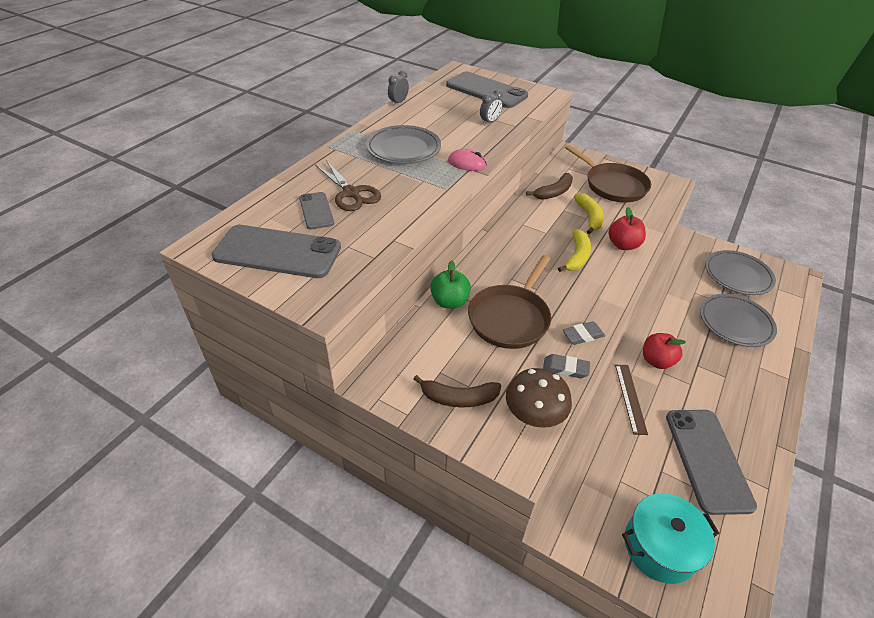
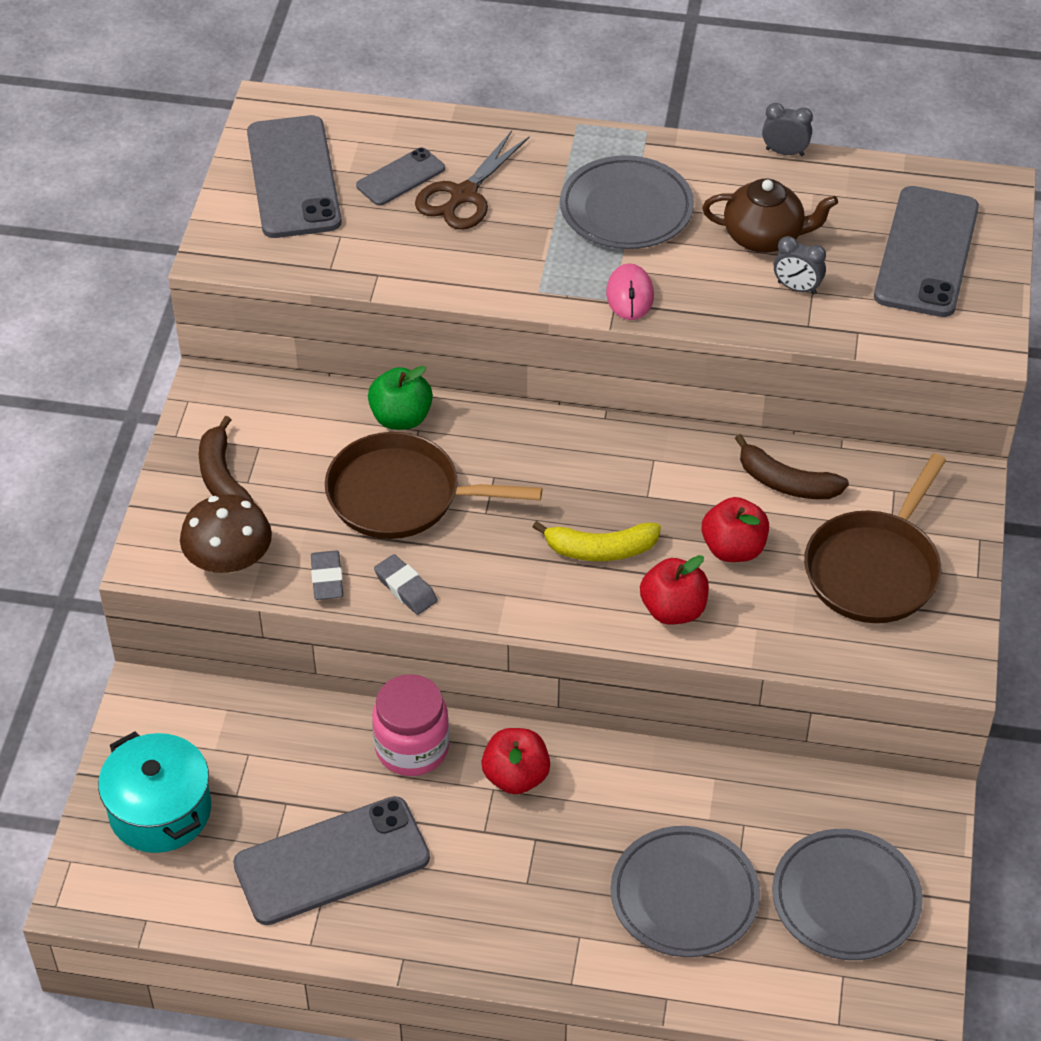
camera: 70 degrees right, 5 degrees up
yellow banana [574,193,604,234] -> red apple [702,497,769,562]
brown ruler [615,365,648,435] -> pink jar [372,674,449,776]
none -> brown teapot [702,179,838,253]

